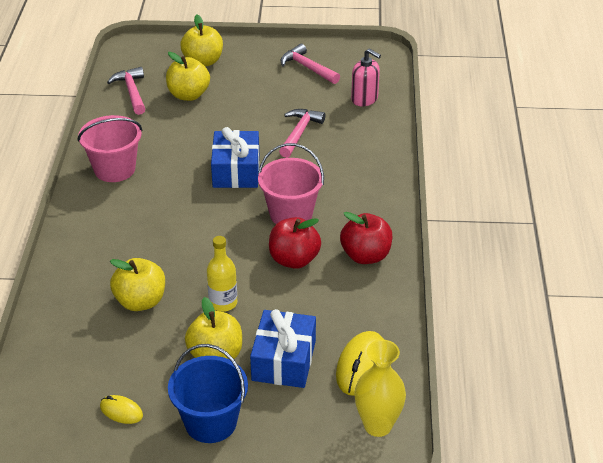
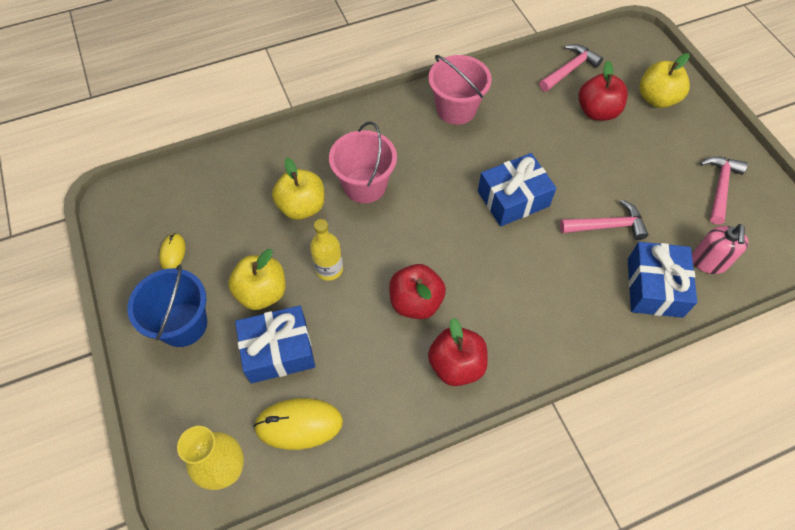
camera: 65 degrees right, 20 degrees up
yellow apple [166,52,210,101] -> red apple [579,60,628,121]
pink bucket [258,143,324,224] -> pink bucket moved to [329,121,397,203]
none -> blue gift [628,242,697,318]

